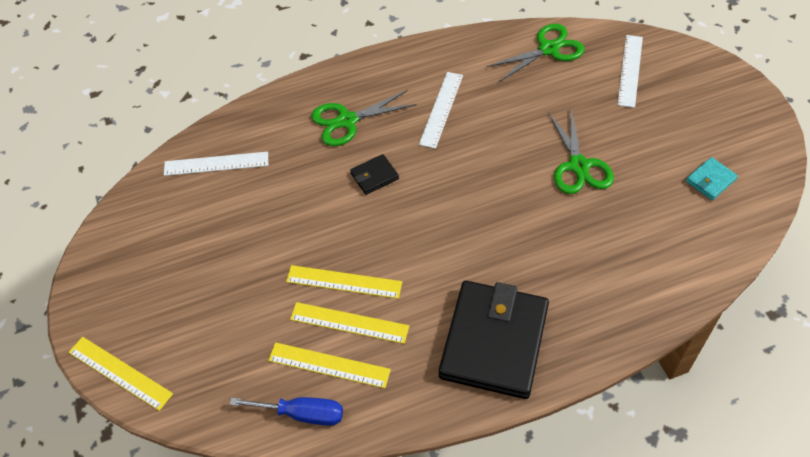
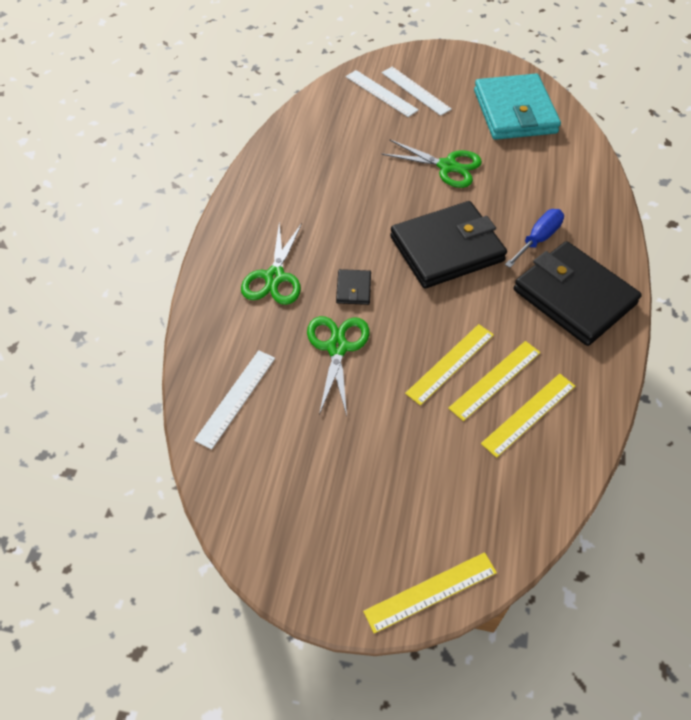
camera: 60 degrees left, 0 degrees up
blue screwdriver [230,397,343,426] -> blue screwdriver moved to [505,209,564,268]
white ruler [419,72,463,149] -> white ruler moved to [381,67,452,116]
green scissors [487,24,585,82] -> green scissors moved to [307,316,369,416]
turquoise wallet [686,157,738,200] -> turquoise wallet [474,74,561,140], size x2.41
none -> black wallet [390,201,507,288]

